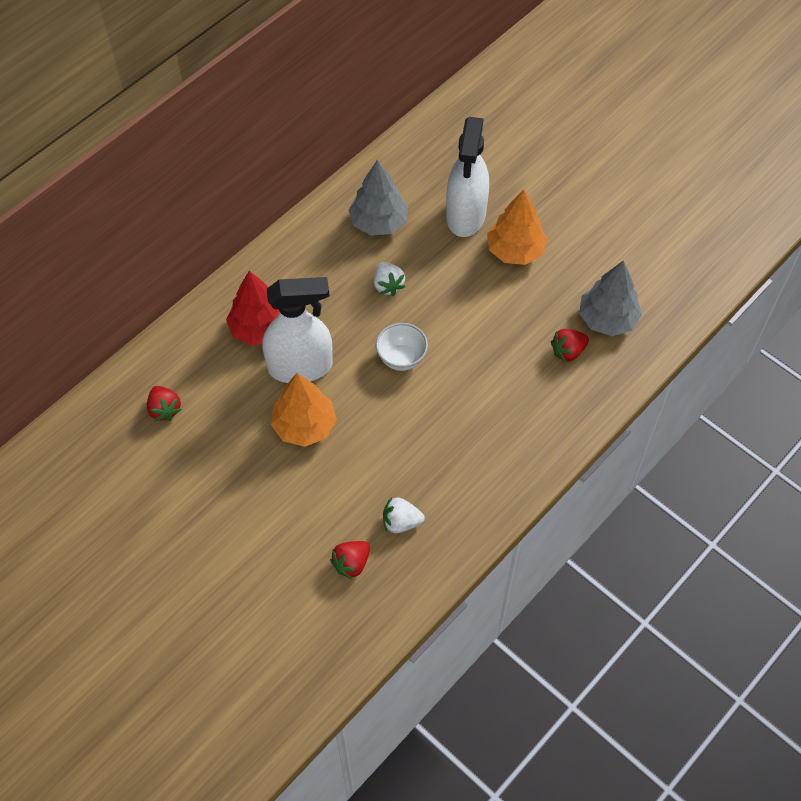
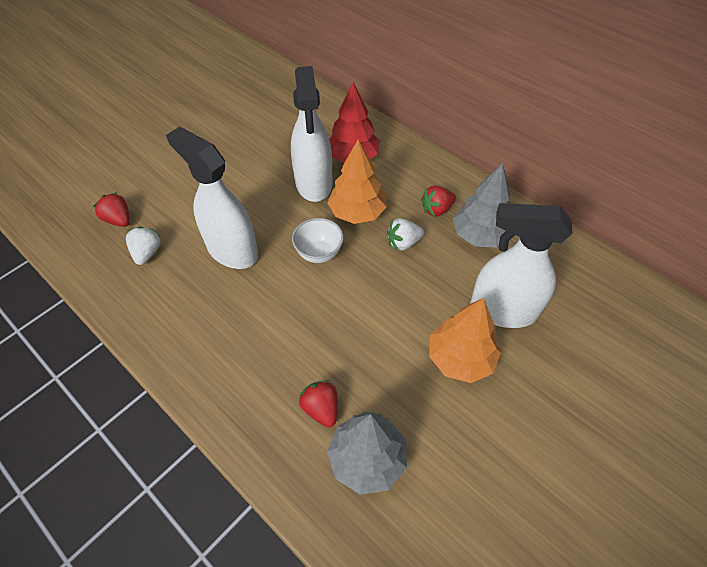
camera: 90 degrees right, 5 degrees down
red strawberry [147,386,182,421] -> red strawberry moved to [421,186,456,217]
orange tree [271,373,337,447] -> orange tree moved to [327,140,387,224]
none -> white spray bottle [166,127,258,269]

